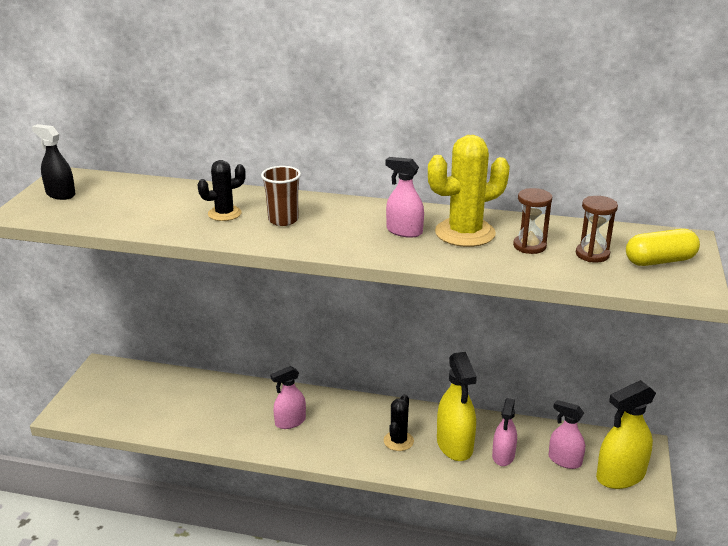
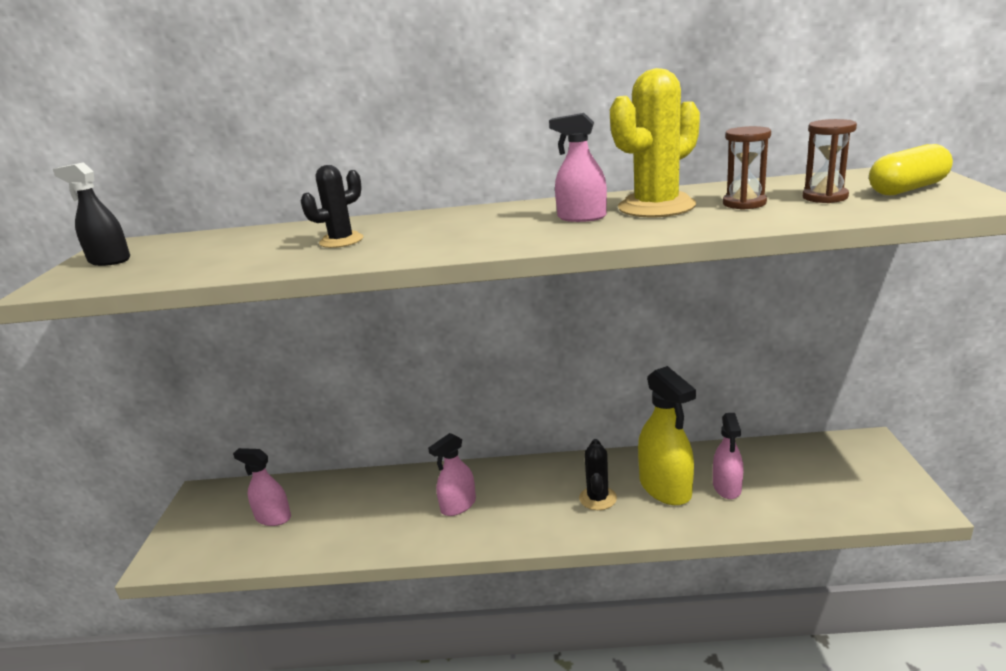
camera: 10 degrees left, 5 degrees down
brown cup [261,166,301,226] -> none
pink spray bottle [549,400,585,469] -> pink spray bottle moved to [233,448,291,526]
yellow spray bottle [596,380,656,489] -> none

